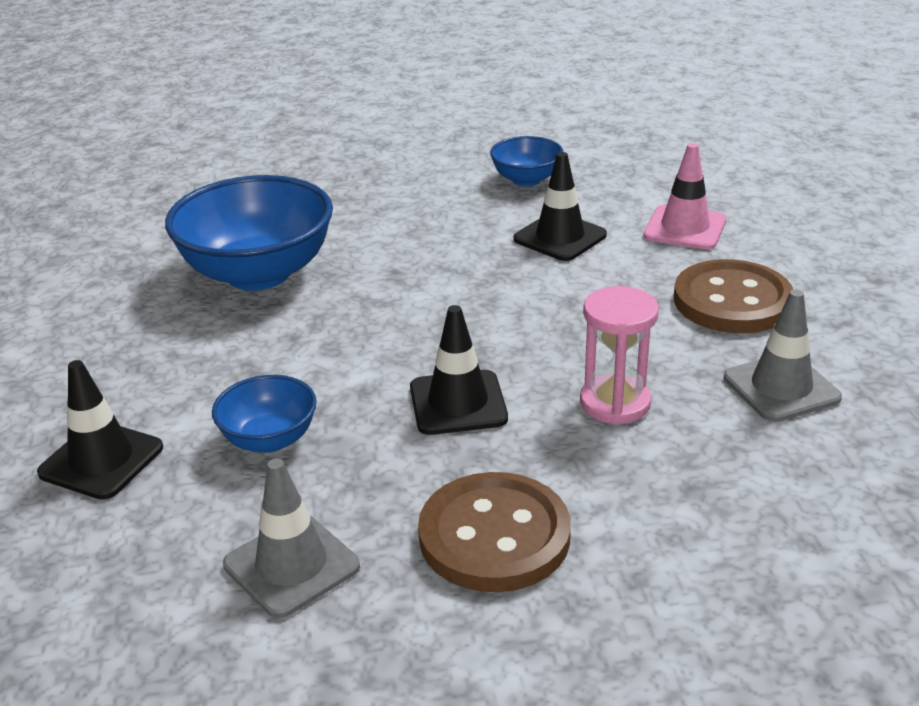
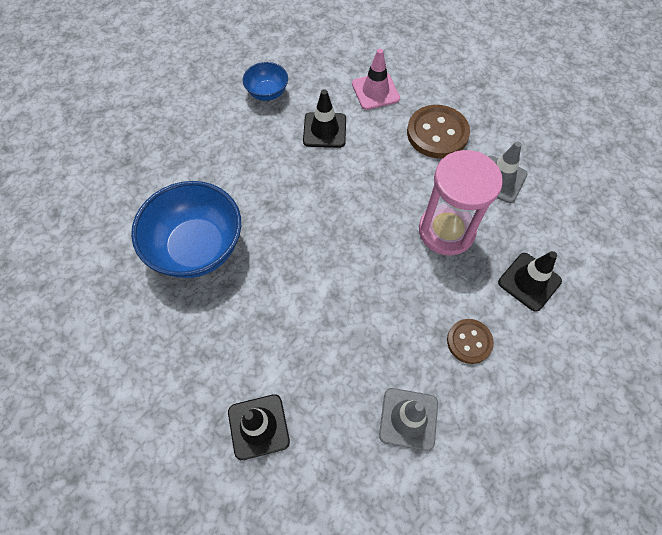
camera: 40 degrees left, 30 degrees up
blue bowl [212,375,317,453] -> none
black traffic cone [410,305,508,435] -> black traffic cone moved to [498,251,562,312]
brown button [418,472,571,592] -> brown button [447,319,494,364], size x0.60
pink hourglass [580,286,659,425] -> pink hourglass [419,150,503,256], size x1.56

